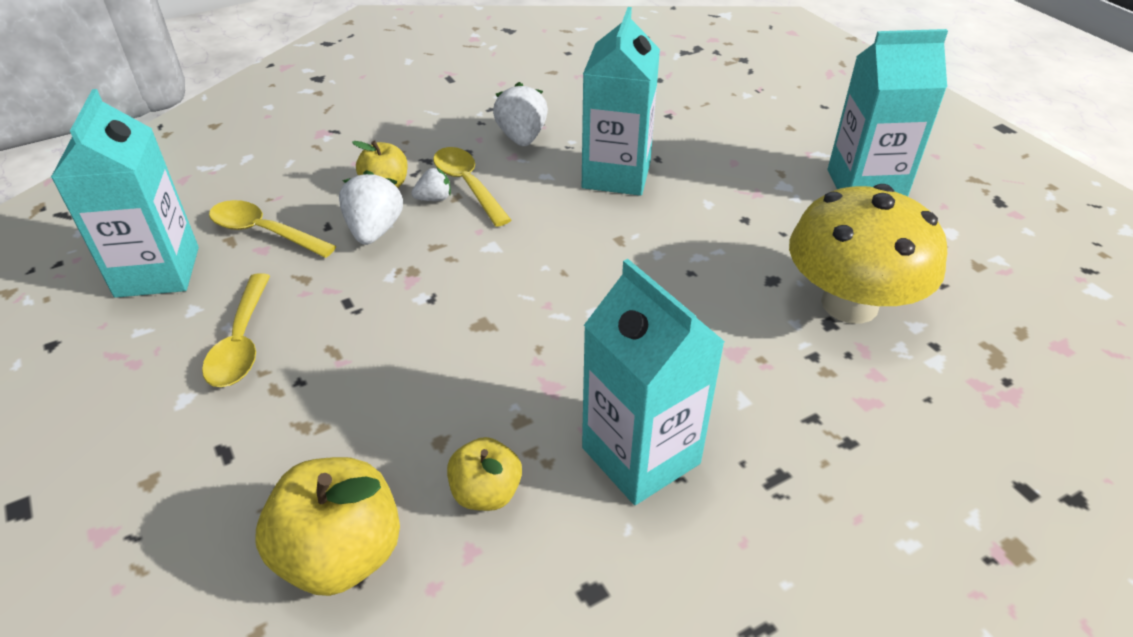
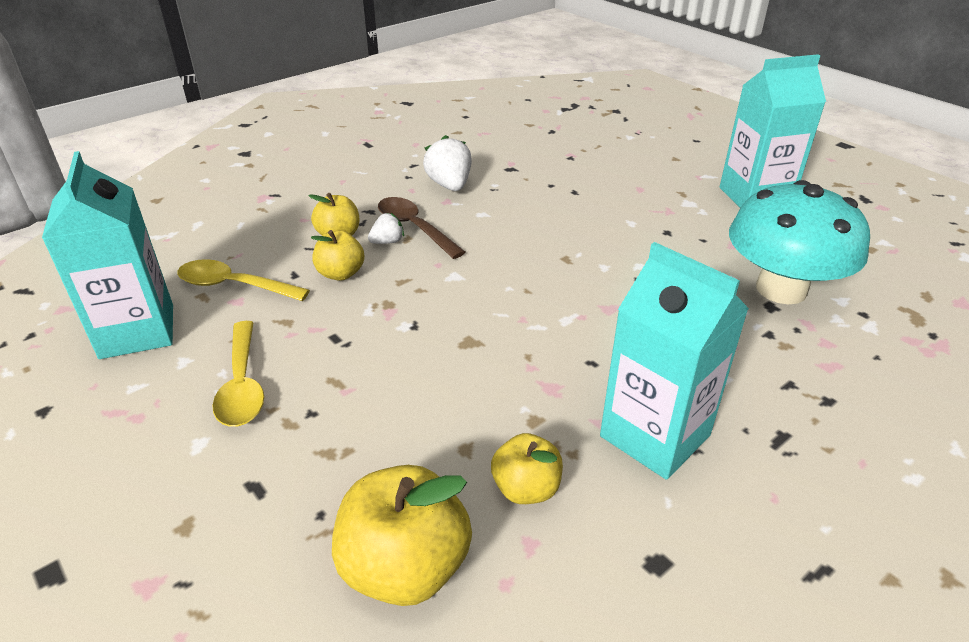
camera: 10 degrees left, 5 degrees down
white strawberry [339,170,403,245] -> yellow apple [311,230,365,281]
yellow spoon [433,147,511,227] -> brown spoon [378,197,465,259]
turquoise carton [582,7,660,196] -> none
yellow mushroom [789,184,947,324] -> turquoise mushroom [729,180,870,304]

